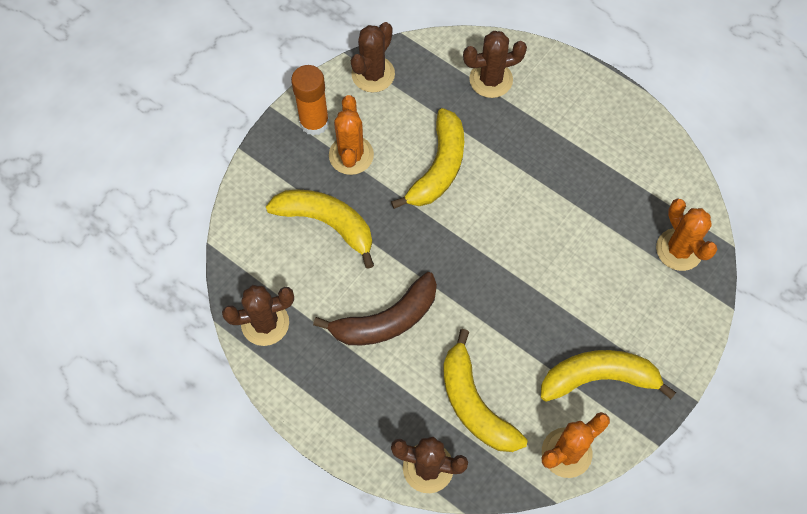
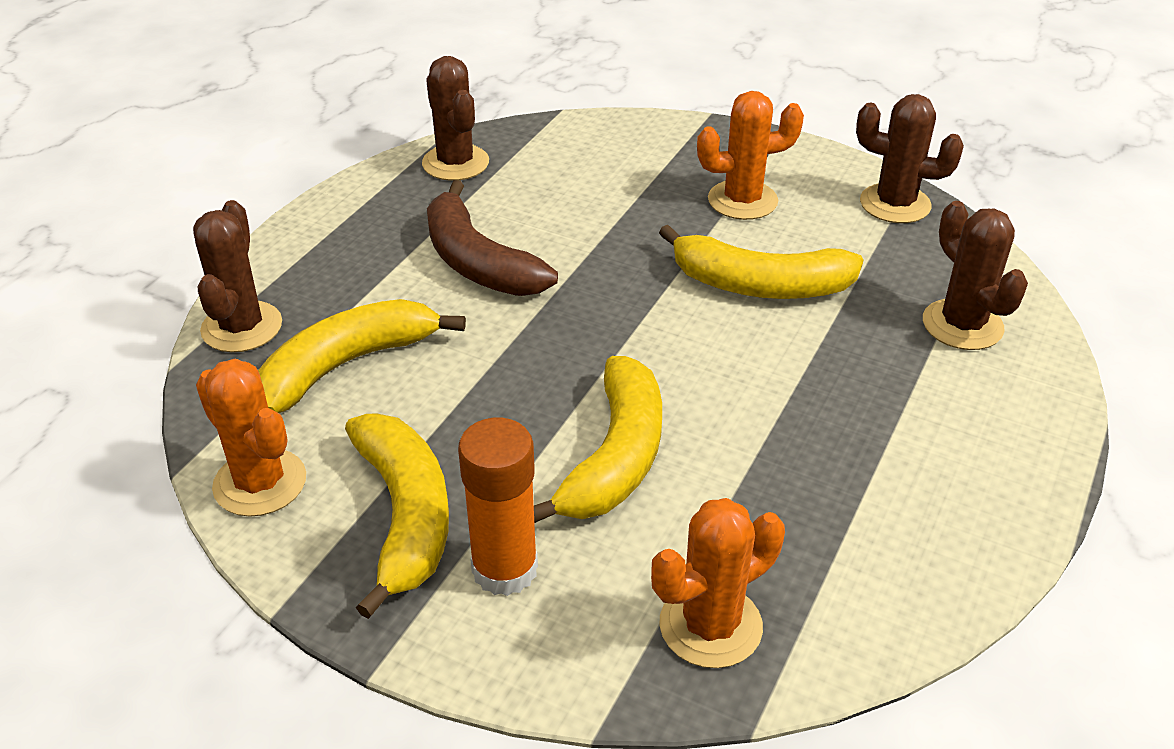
camera: 80 degrees right, 25 degrees down
yellow banana [266,190,374,269] -> yellow banana moved to [534,356,662,523]
orange glue stick [291,65,329,136] -> orange glue stick moved to [458,418,538,596]

